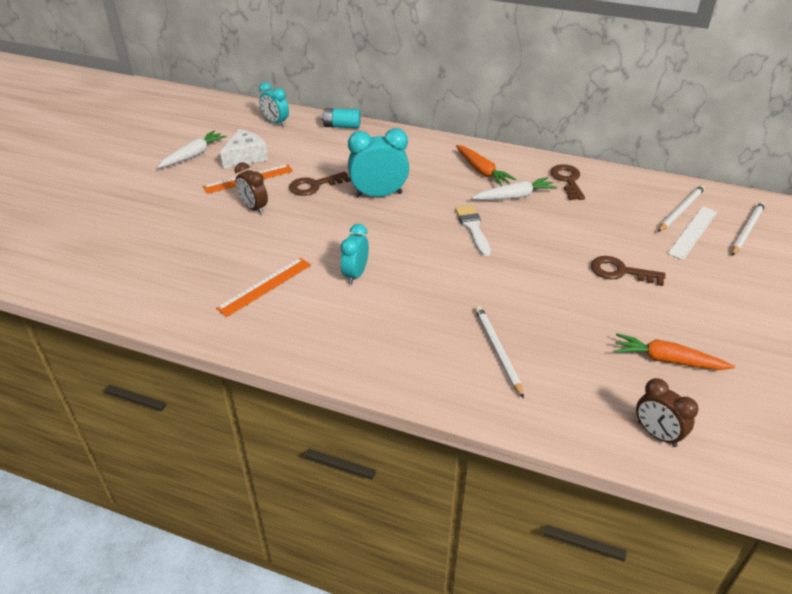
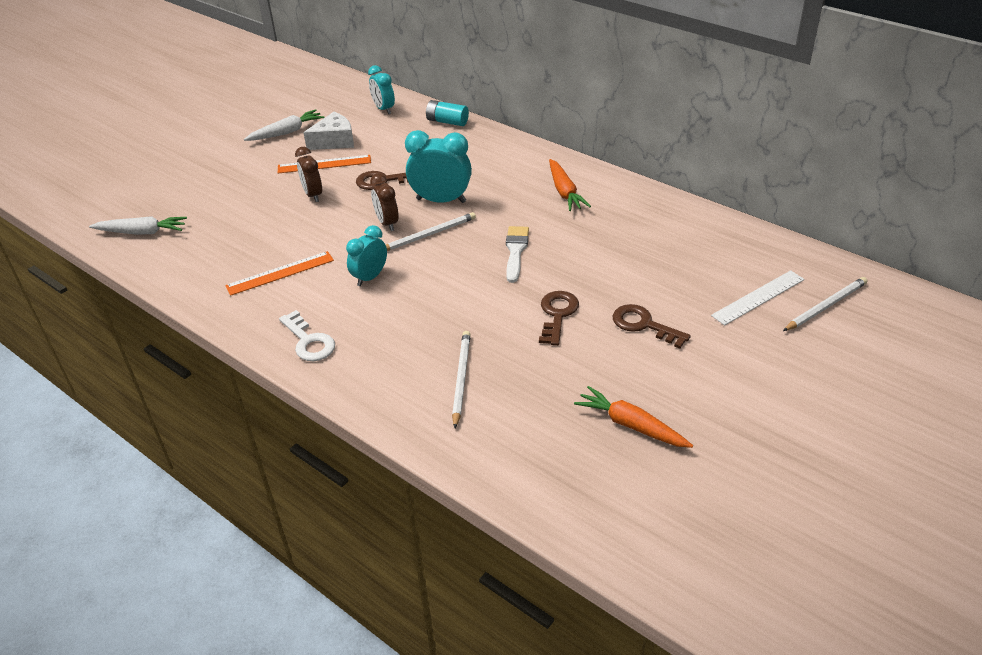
camera: 20 degrees right, 0 degrees up
white carrot [472,177,557,200] -> white carrot moved to [89,216,187,235]
brown key [550,164,585,200] -> brown key moved to [539,291,579,346]
brown clock [636,378,699,447] -> brown clock moved to [370,173,398,231]
white pencil [658,185,705,232] -> white pencil moved to [386,212,476,251]
none -> white key [279,310,335,361]

